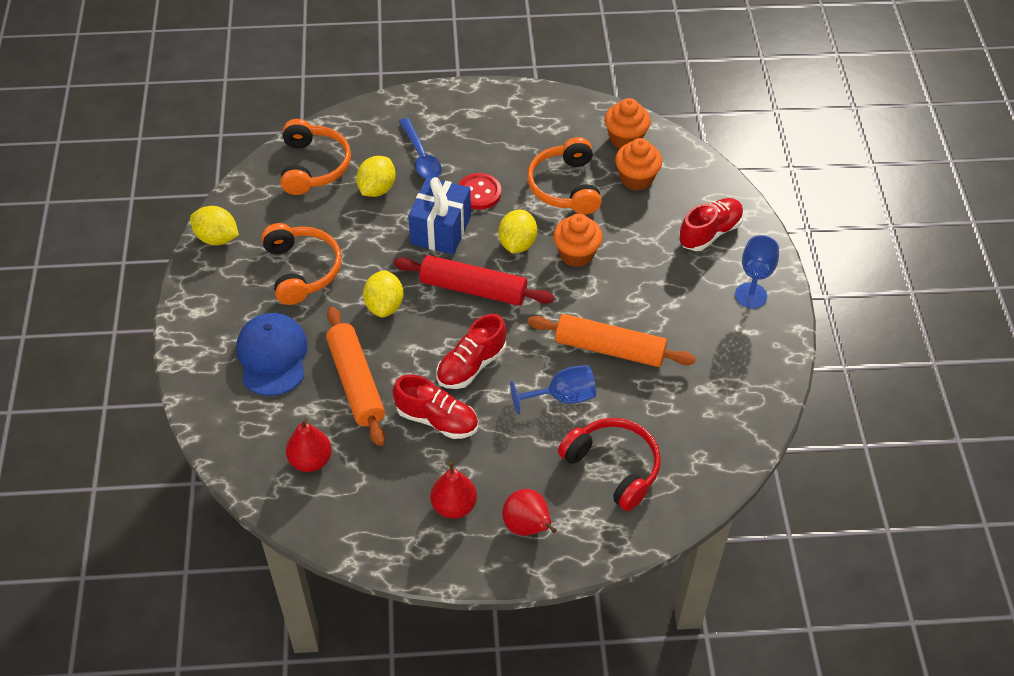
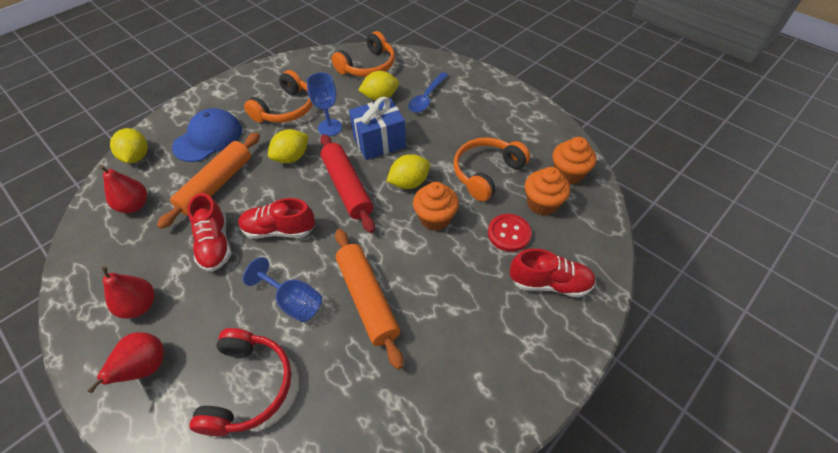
camera: 50 degrees right, 0 degrees up
yellow lemon [190,206,239,245] -> yellow lemon moved to [110,128,148,163]
red button [459,173,501,210] -> red button moved to [488,214,531,252]
blue goblet [735,235,779,309] -> blue goblet moved to [307,73,342,136]

